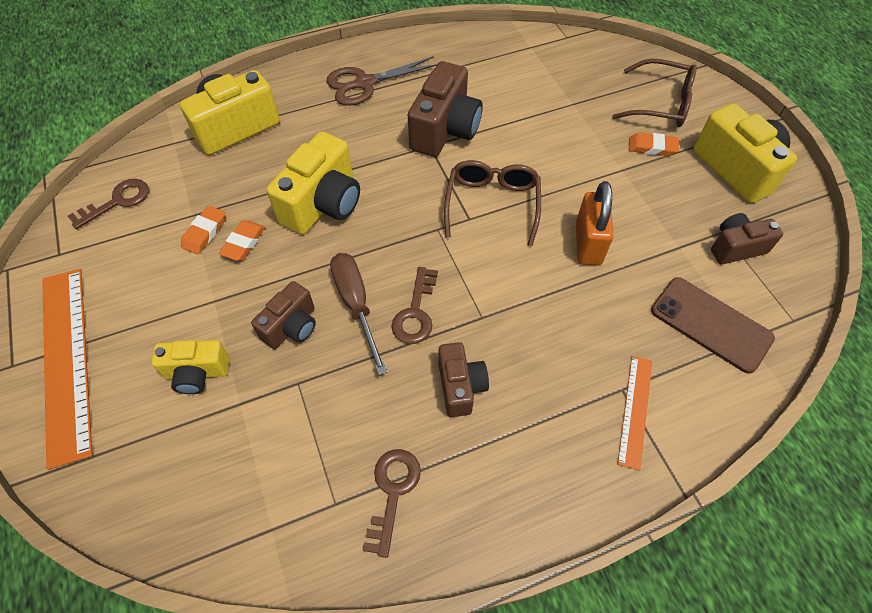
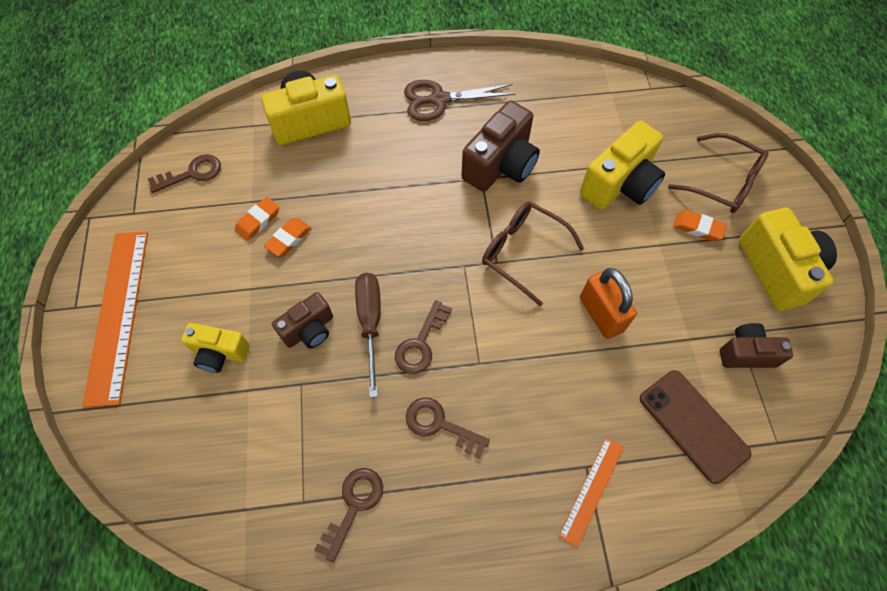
camera: 15 degrees right, 5 degrees up
yellow camera [267,131,360,234] -> yellow camera moved to [580,121,665,210]
brown camera [438,342,489,417] -> brown key [406,397,490,459]
brown glasses [444,160,541,246] -> brown glasses turned 75 degrees counterclockwise [482,201,584,306]
orange padlock [576,181,614,265] -> orange padlock turned 45 degrees counterclockwise [580,268,637,339]

